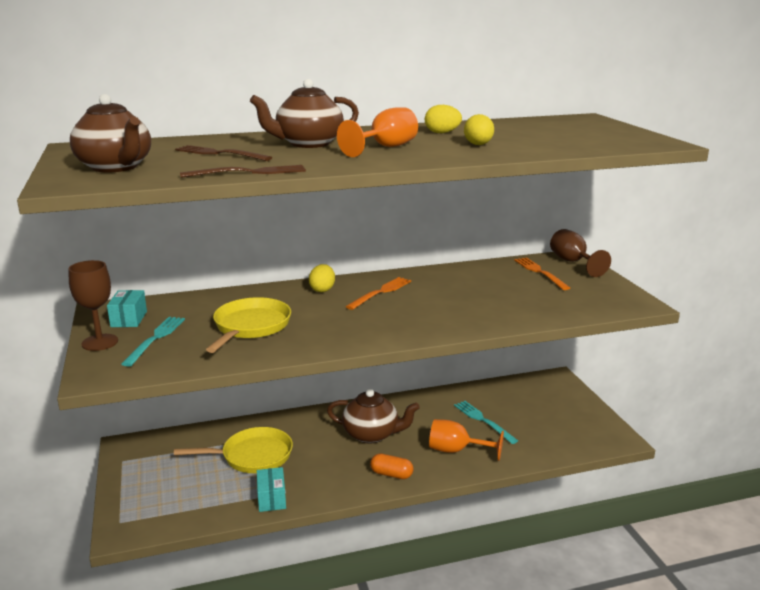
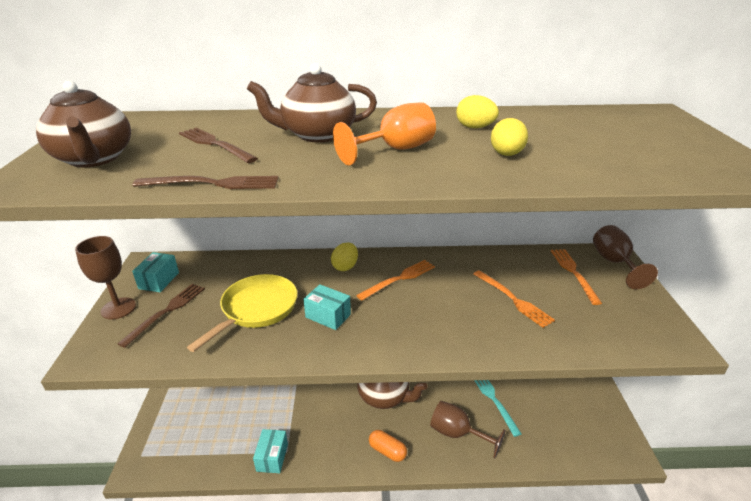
camera: 15 degrees right, 10 degrees up
turquoise fork [122,317,185,367] -> brown fork [117,283,205,348]
yellow pan [174,427,293,473] -> none
orange goblet [429,419,504,461] -> brown goblet [430,401,506,458]
none -> turquoise box [303,284,351,330]
none -> orange fork [473,270,555,328]

